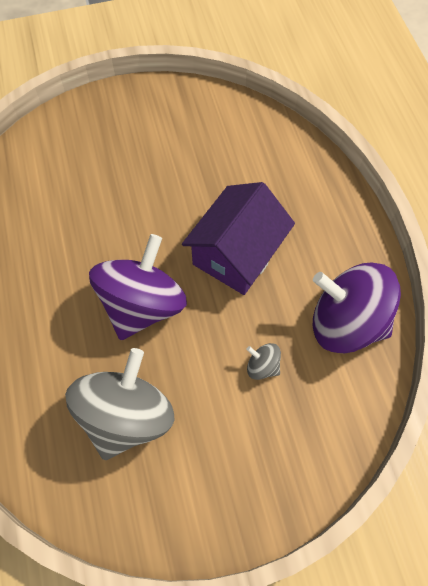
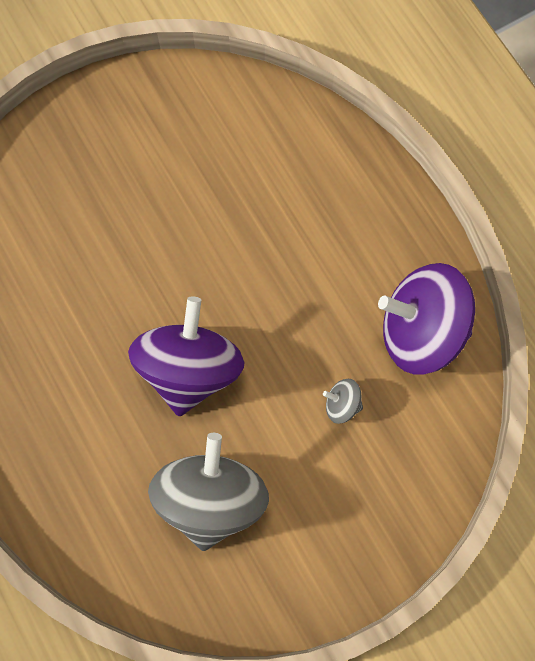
camera: 15 degrees left, 10 degrees up
purple house [182,182,295,295] -> none

